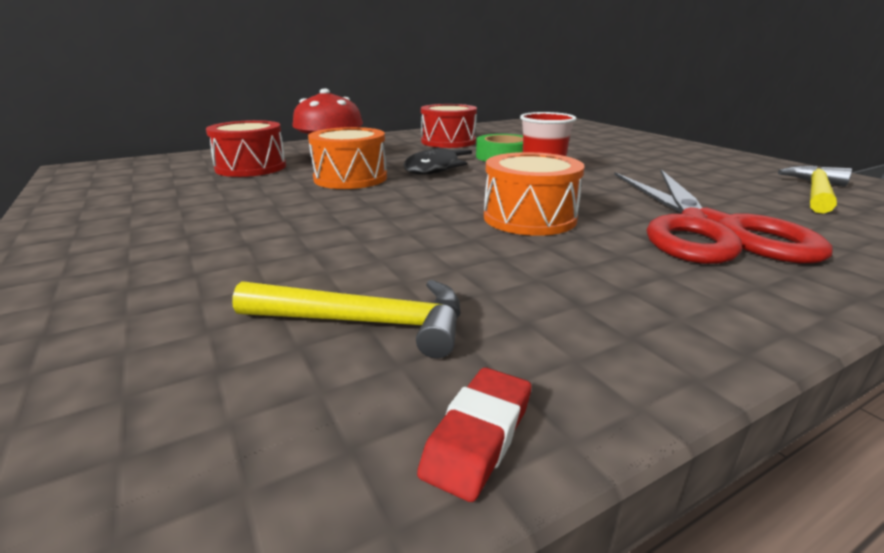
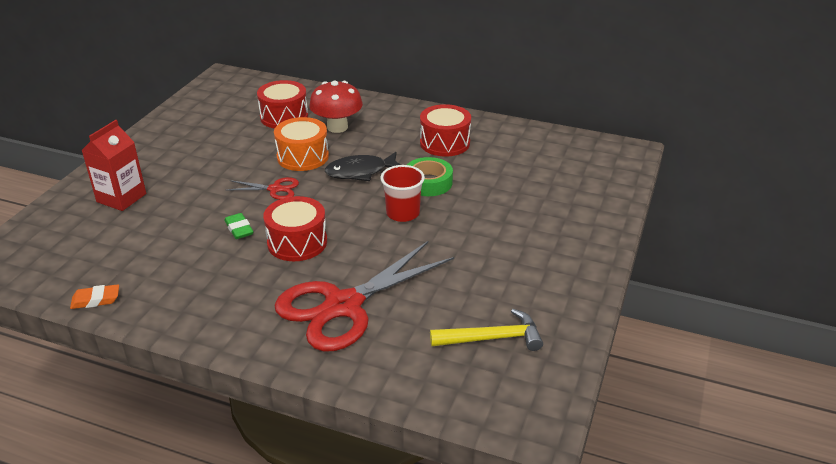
camera: 50 degrees right, 10 degrees up
yellow hammer [232,280,461,358] -> none
red eraser [417,367,532,502] -> orange eraser [70,284,119,309]
orange drum [484,152,585,236] -> red drum [263,196,327,261]
none -> red carton [81,120,146,211]
none -> green eraser [224,213,253,239]
none -> red scissors [227,177,299,200]

